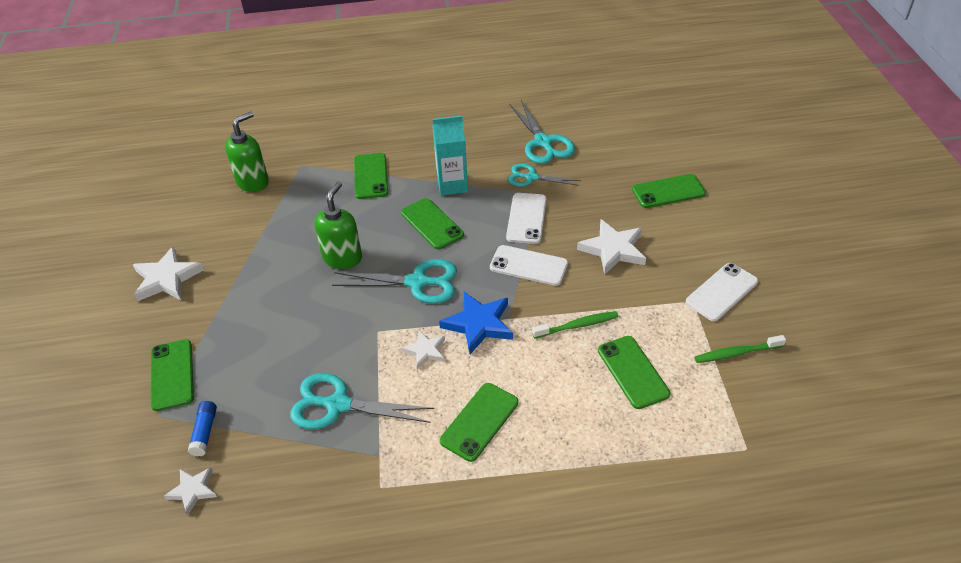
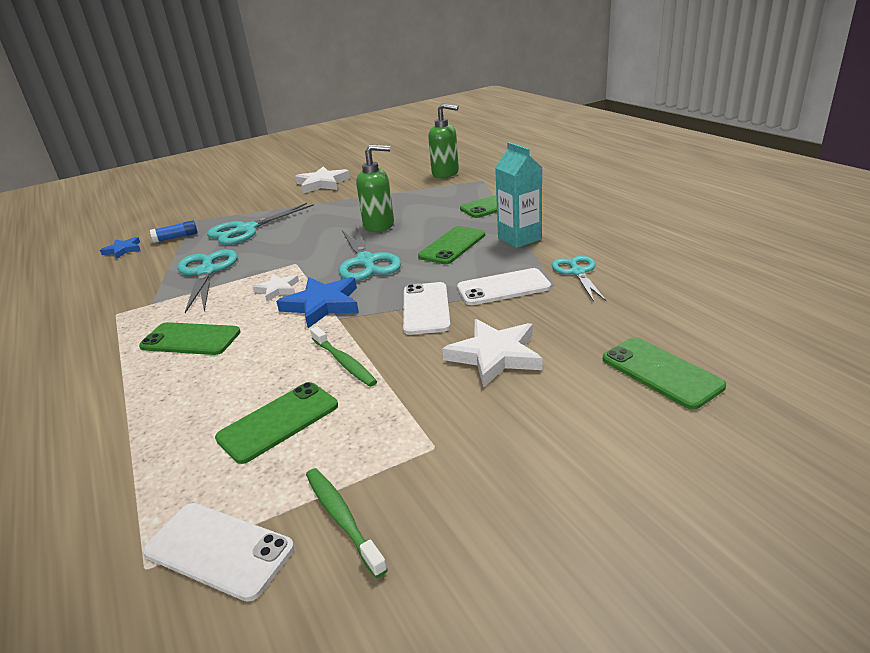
camera: 70 degrees right, 15 degrees down
green phone [151,339,194,411] -> none
white star [164,467,217,515] -> blue star [100,237,141,259]
turquoise scissors [509,100,575,164] -> turquoise scissors moved to [207,203,314,245]
white phone [686,263,758,321] -> white phone moved to [143,503,294,602]

